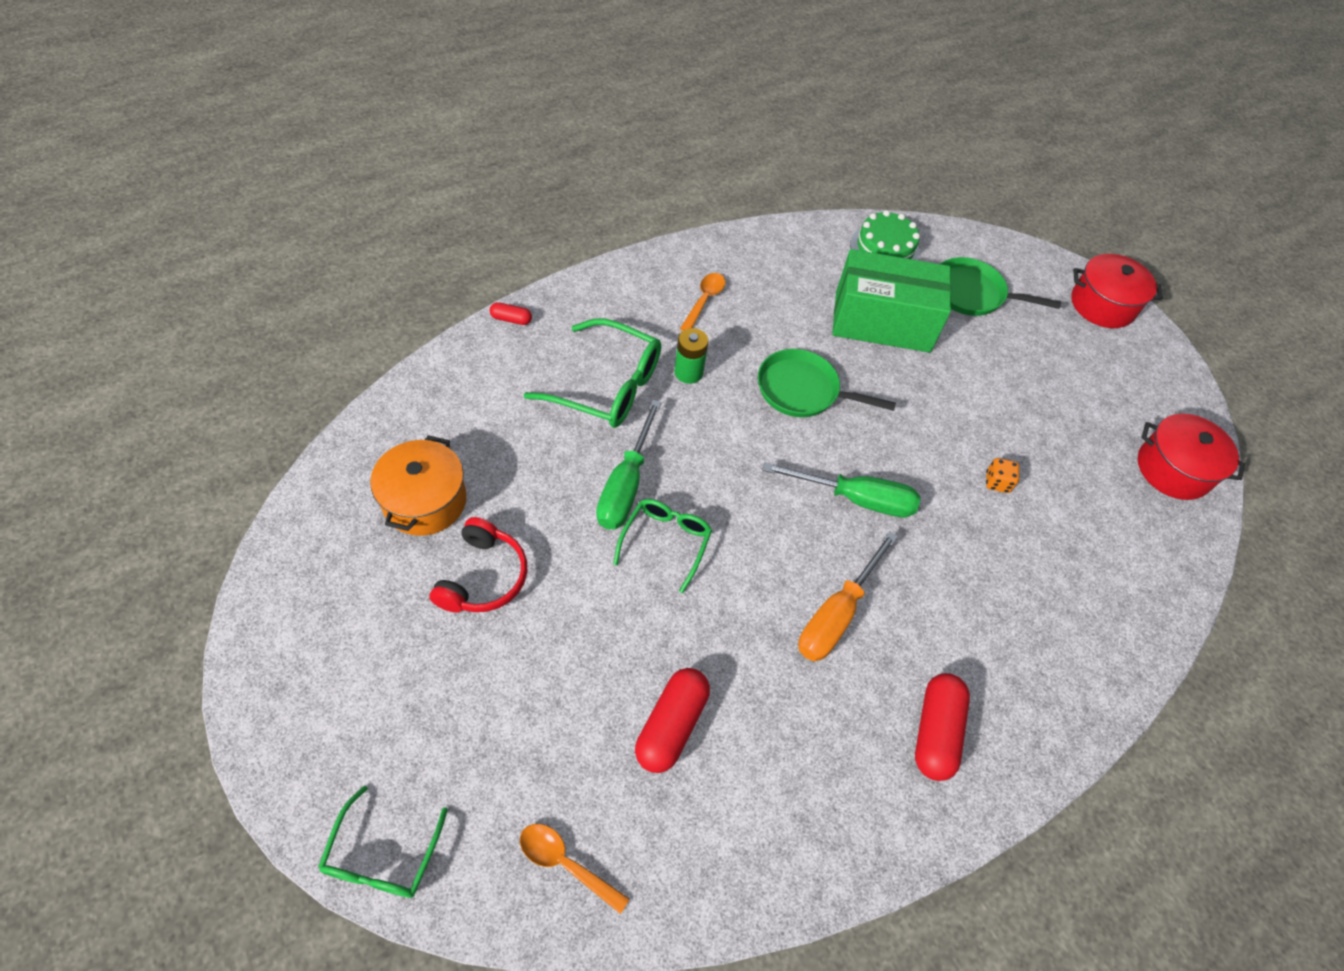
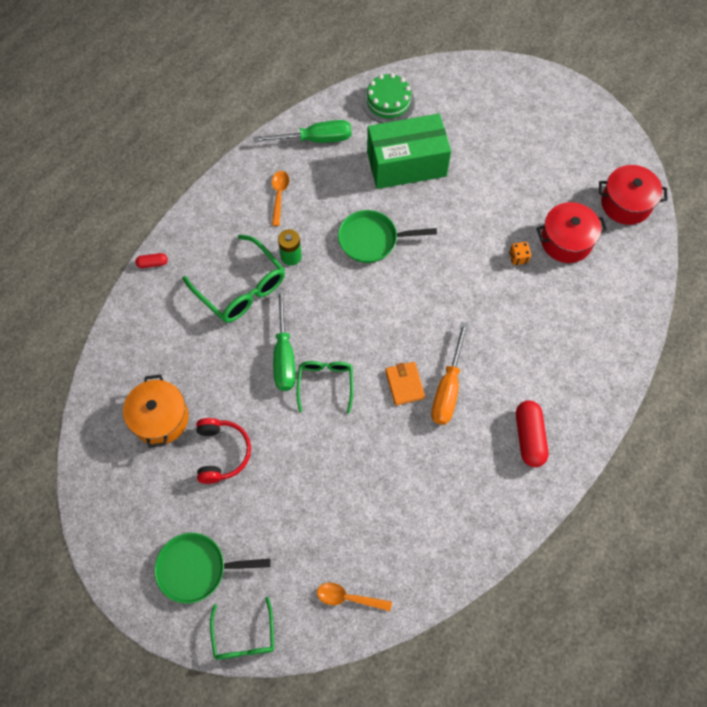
camera: 15 degrees left, 10 degrees up
green glasses [524,318,661,428] -> green glasses turned 45 degrees clockwise [183,234,285,323]
red capsule [635,668,710,773] -> none
green screwdriver [763,462,921,517] -> green screwdriver moved to [253,120,352,143]
green pan [941,257,1061,316] -> green pan moved to [154,533,271,604]
red pot [1071,254,1163,328] -> red pot moved to [537,202,607,263]
none -> orange wallet [385,362,425,406]

